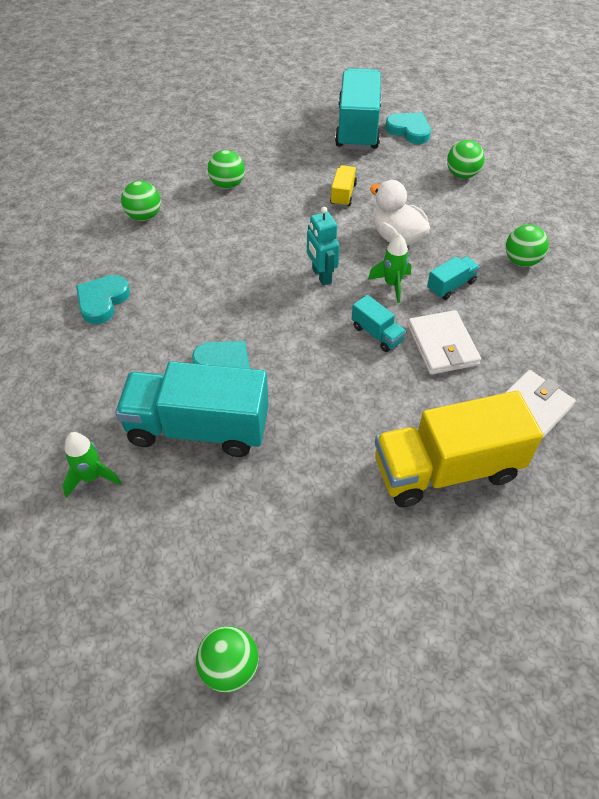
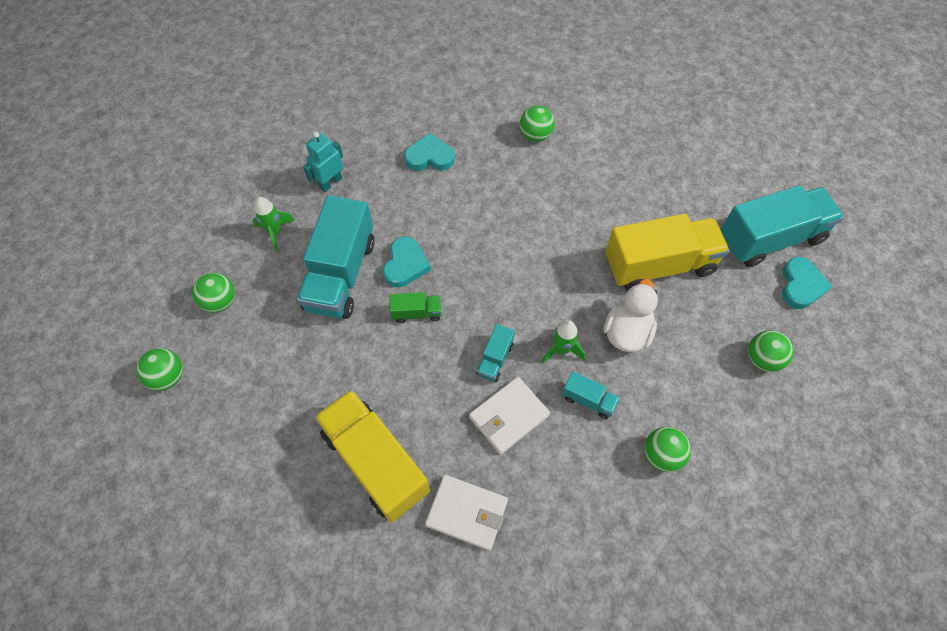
camera: 65 degrees right, 10 degrees up
turquoise truck [115,361,269,457] -> turquoise truck turned 150 degrees counterclockwise [297,195,375,319]
green ball [208,150,245,189] -> green ball moved to [192,273,235,313]
turquoise robot [307,207,340,286] -> turquoise robot moved to [303,132,343,192]
yellow truck [330,165,357,207] -> yellow truck [605,214,729,291], size x2.25
none -> green truck [389,292,442,323]

